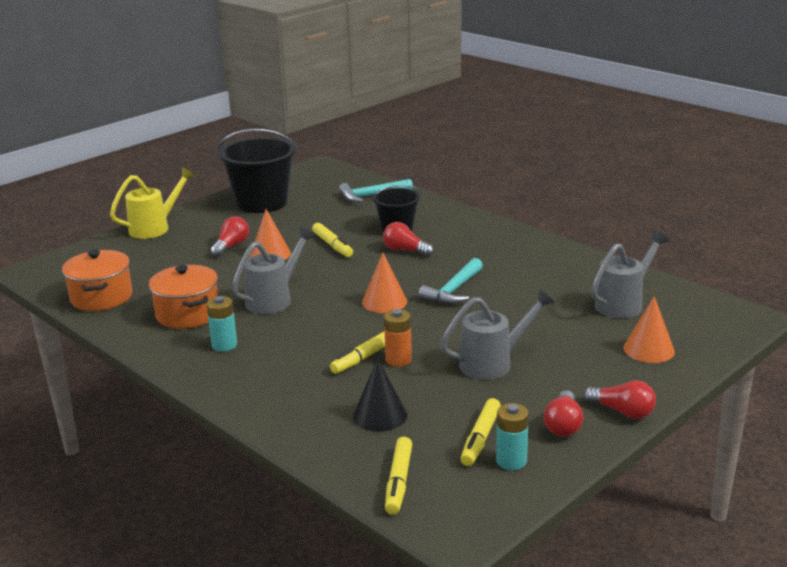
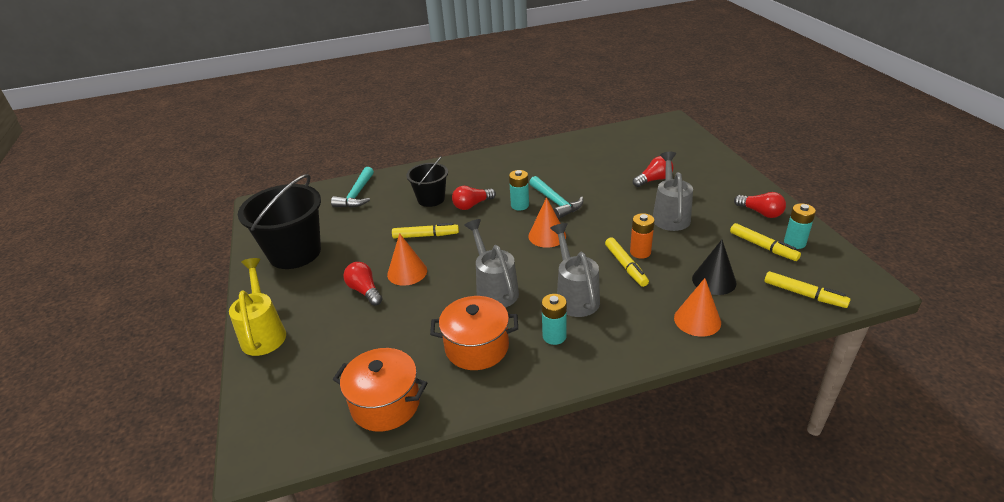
camera: 60 degrees left, 10 degrees up
red light bulb [583,380,656,419] -> red light bulb moved to [633,156,673,187]
grey watering can [591,231,669,318] -> grey watering can moved to [550,223,600,317]
orange cone [624,296,675,363] -> orange cone moved to [674,278,721,337]
none -> turquoise battery [509,170,529,210]

